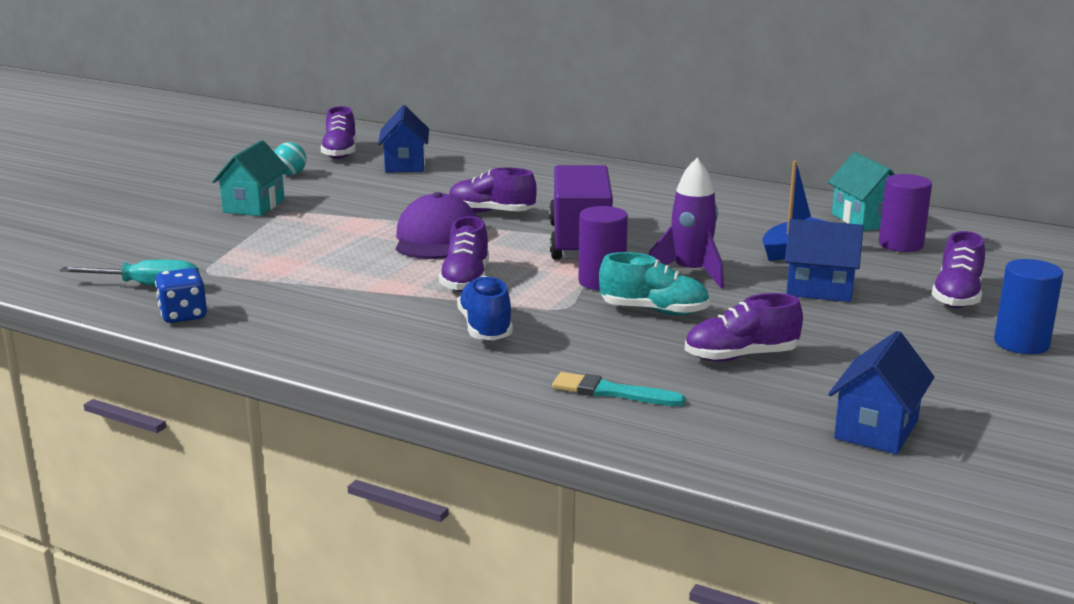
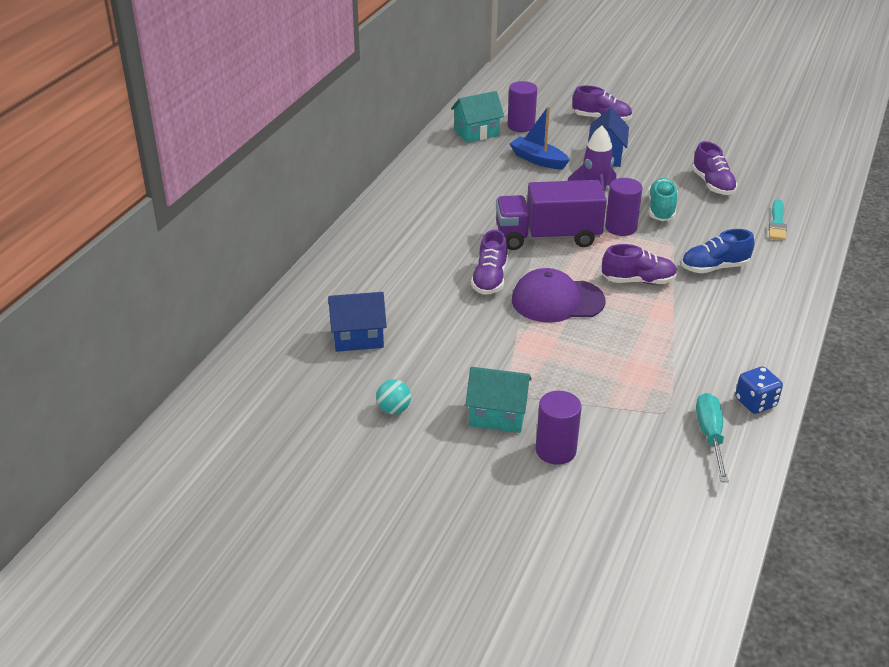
camera: 95 degrees left, 15 degrees up
purple shoe [321,106,356,159] -> none
blue house [828,331,934,454] -> none
blue cylinder [994,259,1063,354] -> none
none -> purple cylinder [536,391,582,465]

